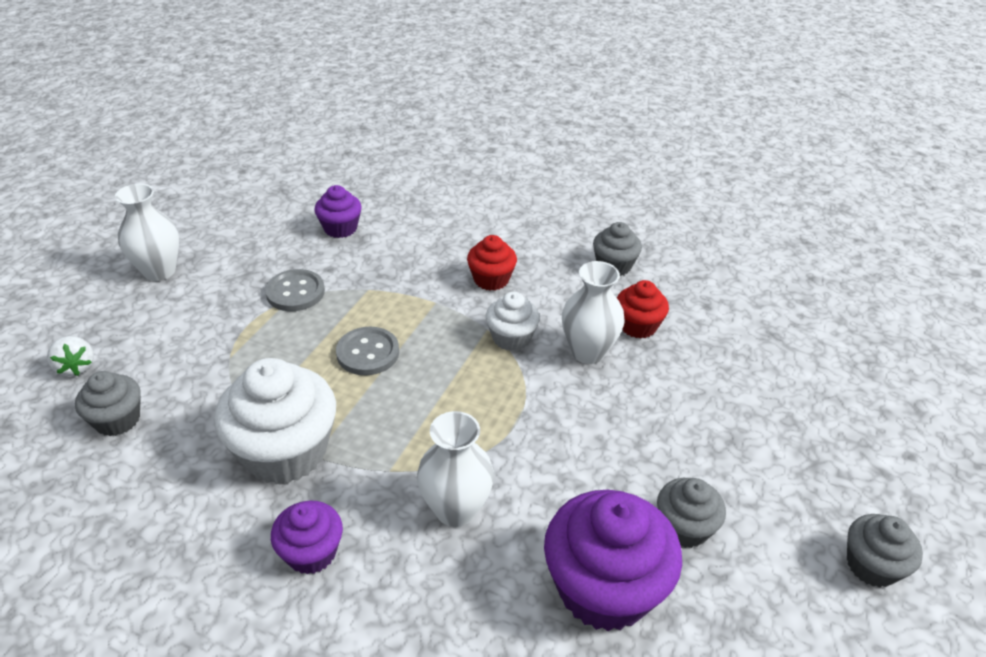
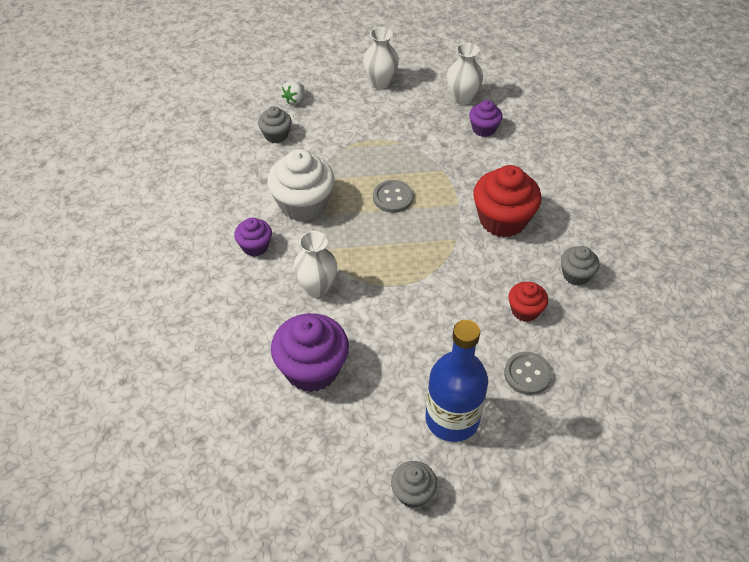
camera: 60 degrees right, 10 degrees up
grey button [265,269,325,311] -> grey button moved to [504,352,552,395]
red cupcake [467,235,517,291] -> red cupcake [473,165,541,237], size x1.84
white cupcake [486,292,540,351] -> none
white vase [562,261,625,364] -> white vase moved to [447,42,483,105]
grey cupcake [657,478,726,548] -> none
none -> blue bottle [425,320,488,442]

